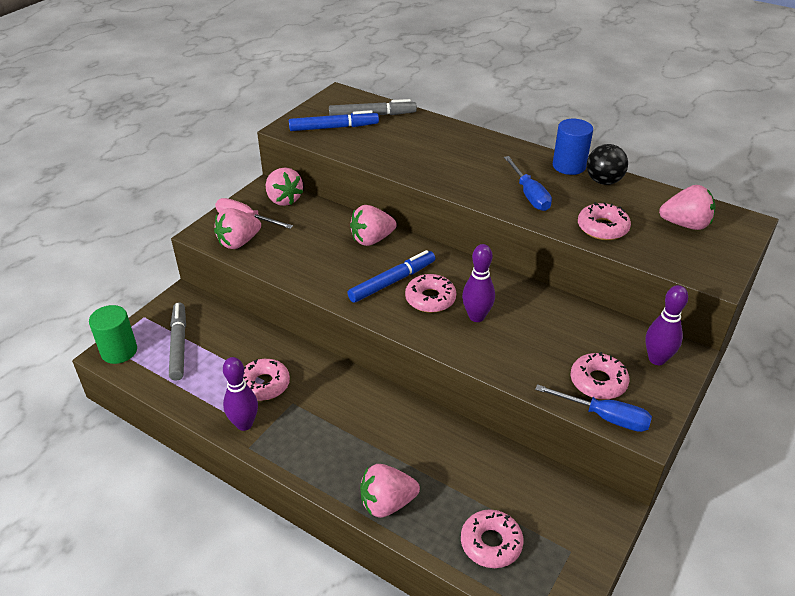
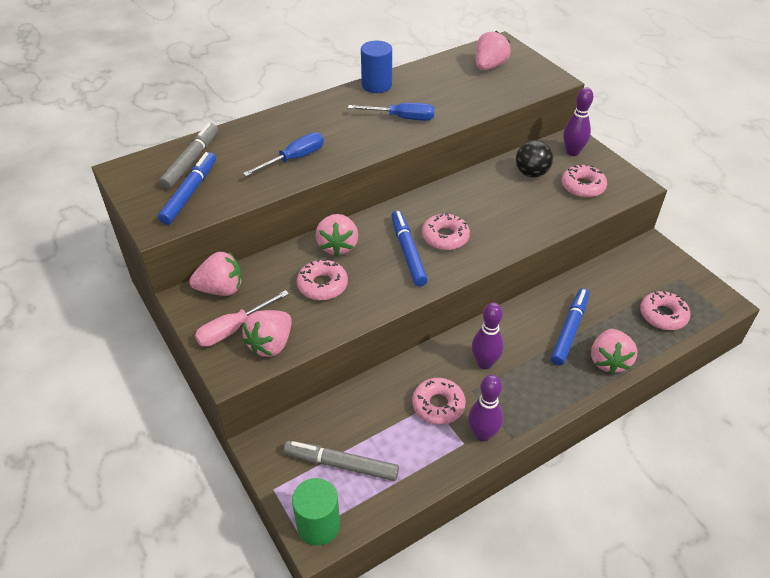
camera: 65 degrees left, 5 degrees up
pink strawberry [214,208,261,249] -> pink strawberry turned 45 degrees clockwise [242,310,292,357]
purple bowling pin [462,244,495,322] -> purple bowling pin moved to [472,303,504,369]
blue screwdriver [535,384,652,432] -> blue screwdriver moved to [243,132,324,177]
pink donut [578,202,631,240] -> pink donut moved to [297,259,348,300]
black ball [587,144,628,185] -> black ball moved to [516,140,553,178]
none -> blue marker [551,288,589,366]

